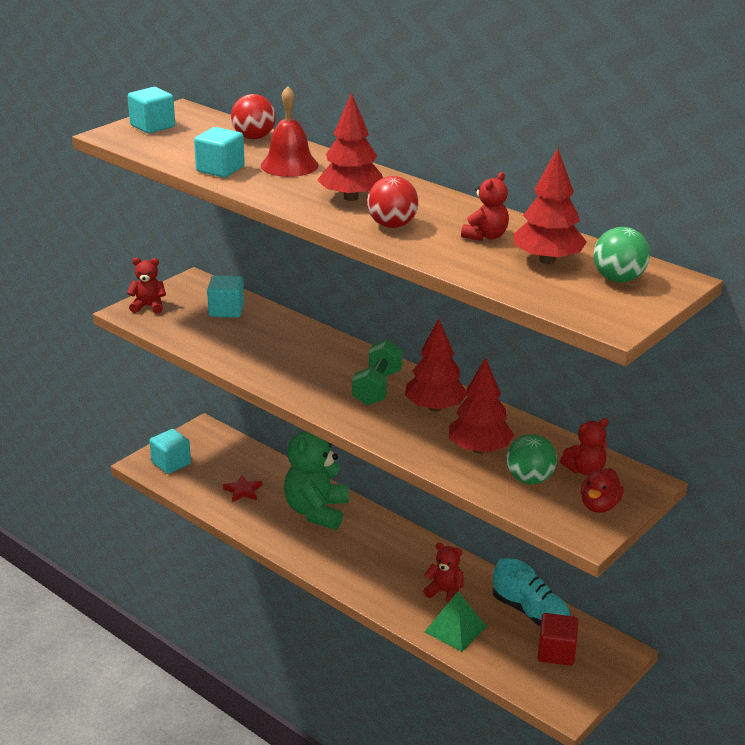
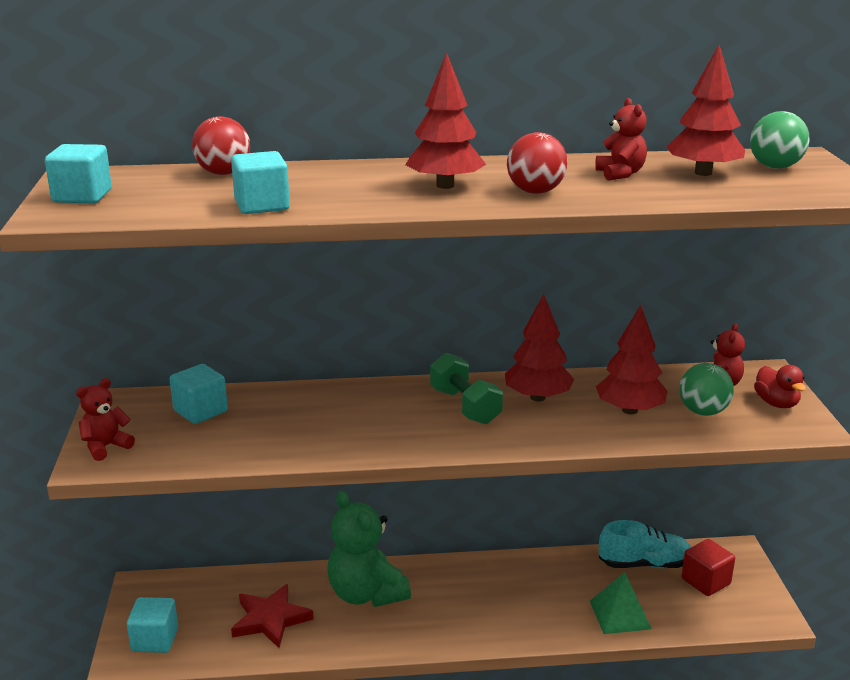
camera: 45 degrees left, 5 degrees down
red star [223,475,262,502] -> red star [231,584,314,648], size x1.67
red bell [261,86,319,177] -> none
red teddy bear [423,543,464,603] -> none

